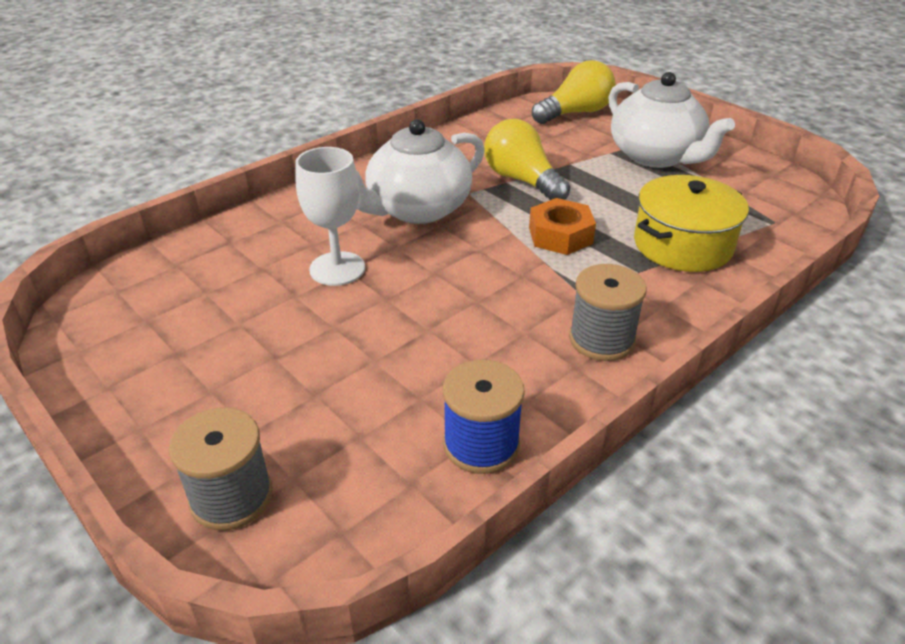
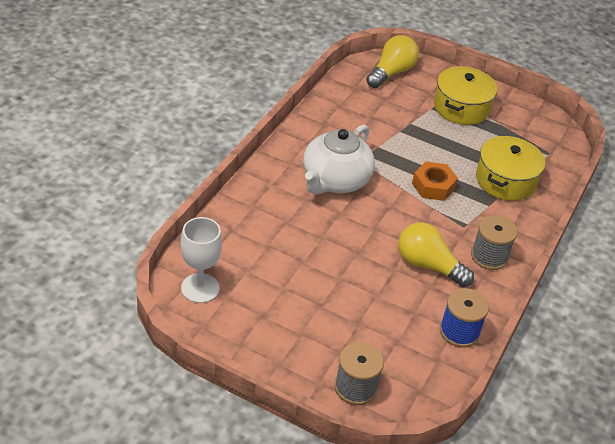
camera: 25 degrees left, 5 degrees up
white goblet [295,147,365,286] -> white goblet moved to [181,217,222,303]
yellow light bulb [484,119,570,200] -> yellow light bulb moved to [398,222,474,287]
white teapot [609,72,735,168] -> yellow pot [434,66,497,125]

